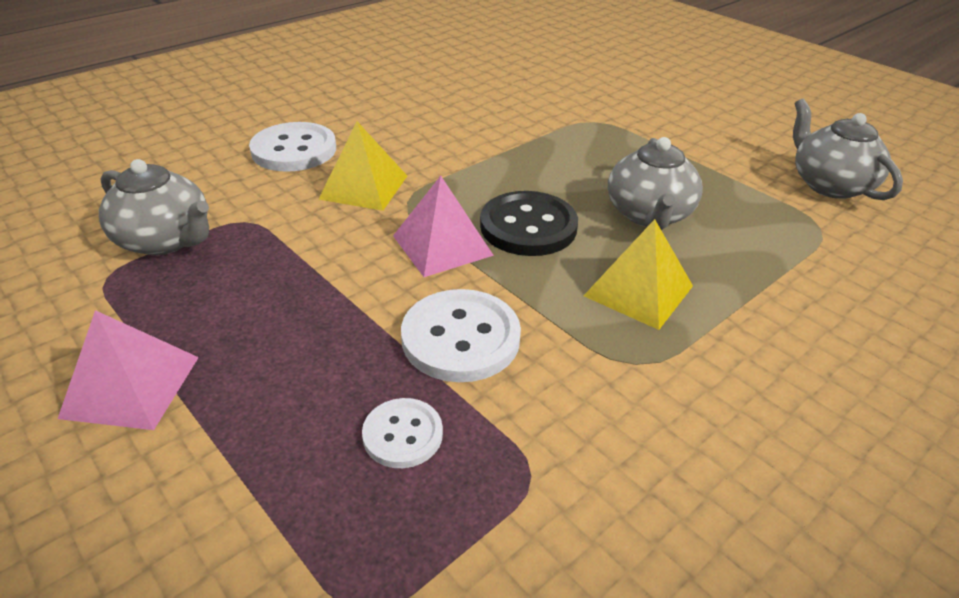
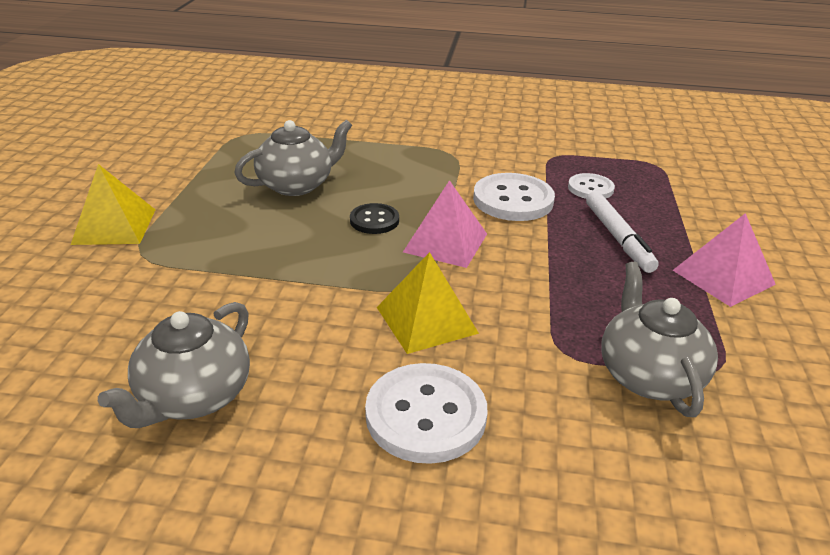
camera: 130 degrees left, 5 degrees down
black button [480,191,578,256] -> black button [350,203,399,234], size x0.58
yellow pyramid [584,219,693,330] -> yellow pyramid moved to [71,164,155,245]
grey teapot [793,98,903,200] -> grey teapot moved to [98,302,250,428]
none -> white marker [586,191,659,273]

